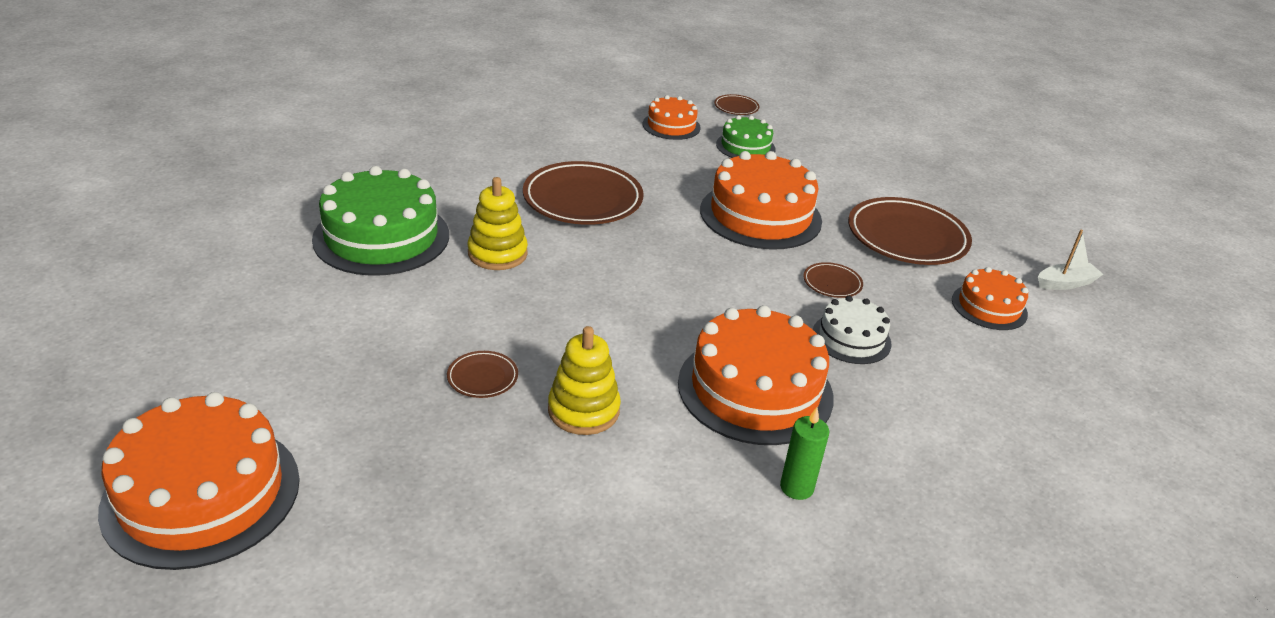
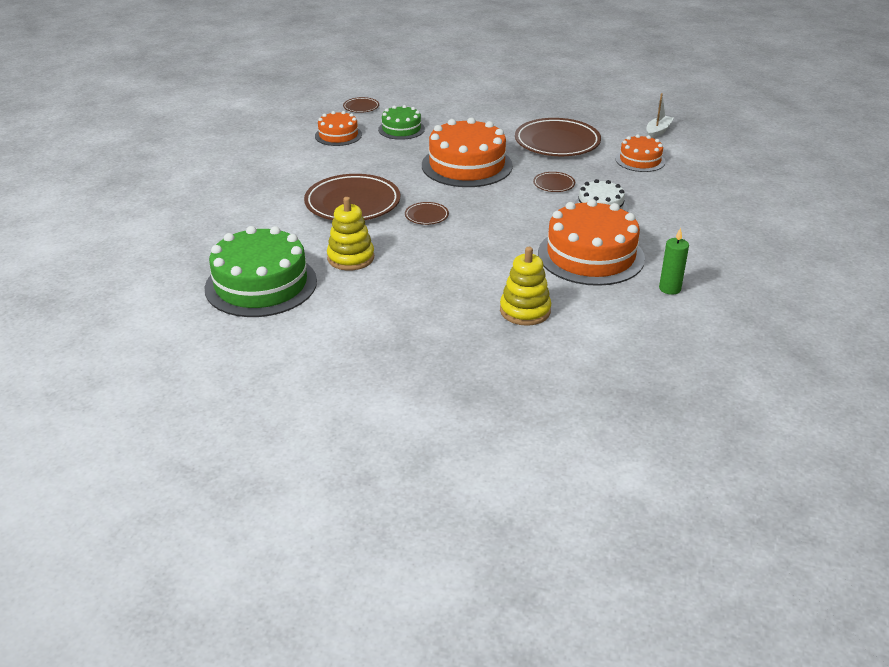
camera: 35 degrees left, 0 degrees up
orange cake [98,392,300,570] -> none
brown plate [447,351,518,398] -> brown plate moved to [405,202,449,225]

